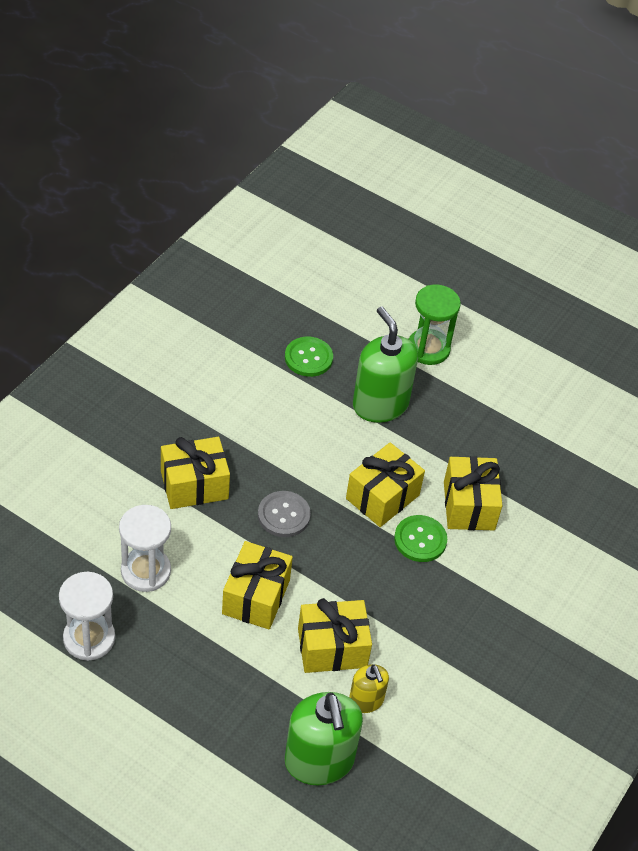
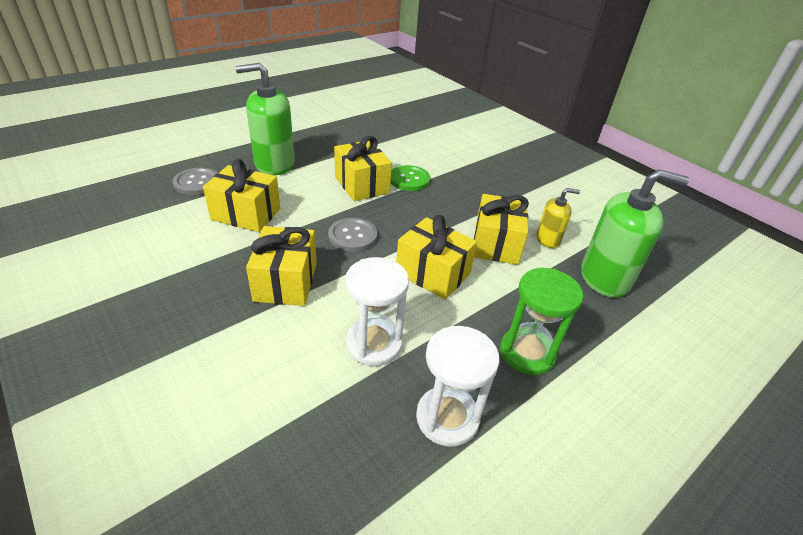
camera: 70 degrees left, 10 degrees down
green button [285,337,333,377] -> grey button [173,168,217,195]
green hourglass [409,285,461,365] -> green hourglass moved to [500,268,583,375]
yellow gift [444,456,502,530] -> yellow gift moved to [203,159,280,232]

